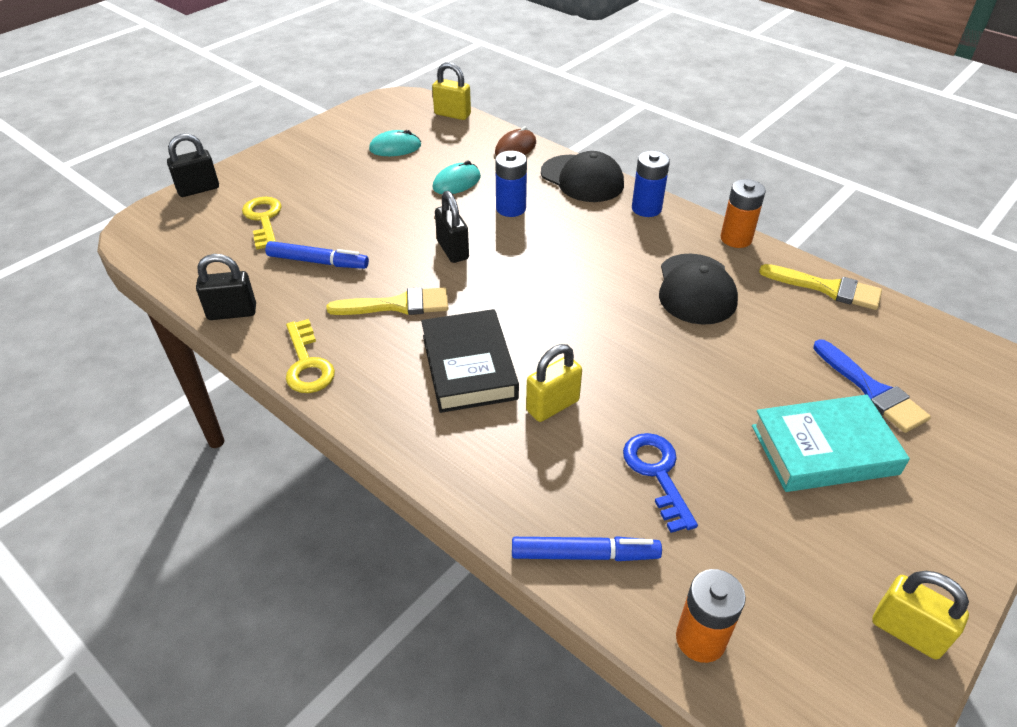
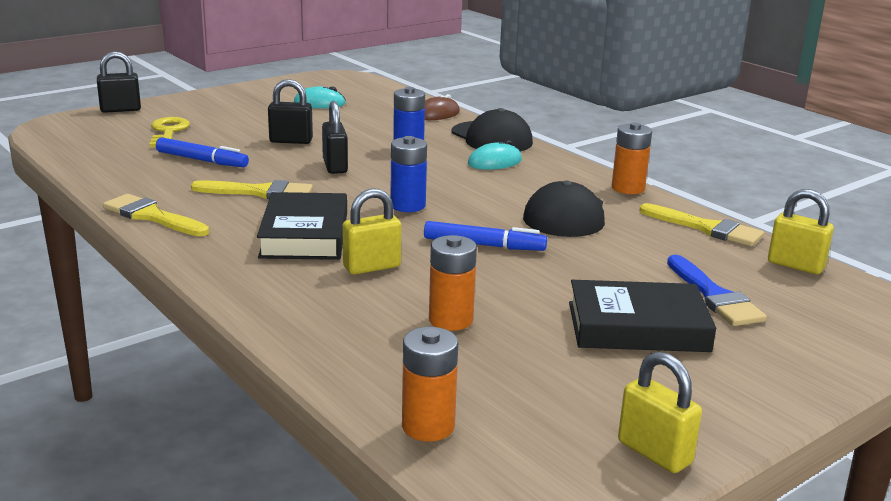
camera: 10 degrees right, 20 degrees down
black padlock [196,254,256,320] -> black padlock moved to [268,79,313,144]
yellow key [286,319,335,393] -> yellow brush [103,194,209,236]
yellow padlock [432,62,471,120] -> yellow padlock moved to [768,189,834,274]
turquoise mouse [433,160,481,194] -> turquoise mouse moved to [468,140,522,170]
blue marker [512,536,662,561] -> blue marker moved to [424,221,547,251]
blue key [623,433,698,533] -> orange battery [429,235,477,331]
blue battery [632,151,670,217] -> blue battery moved to [390,136,427,212]
turquoise book [752,395,910,492] -> black book [569,280,716,352]

